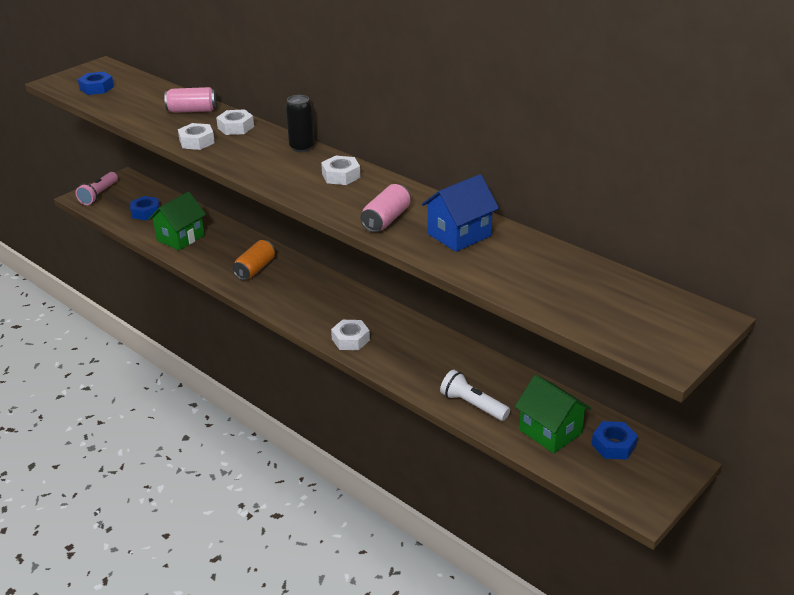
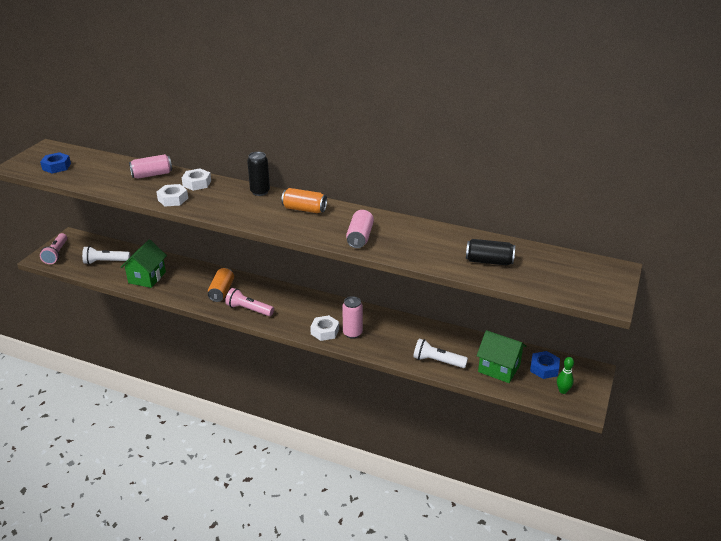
camera: 20 degrees left, 0 degrees up
blue nut [130,196,160,220] -> white flashlight [82,246,130,264]
white nut [321,156,361,185] -> orange can [281,188,327,213]
blue house [422,174,499,252] -> none
none -> pink flashlight [225,288,274,316]
none -> pink can [342,296,363,339]
none -> black can [466,239,515,266]
none -> green bowling pin [557,357,574,394]

